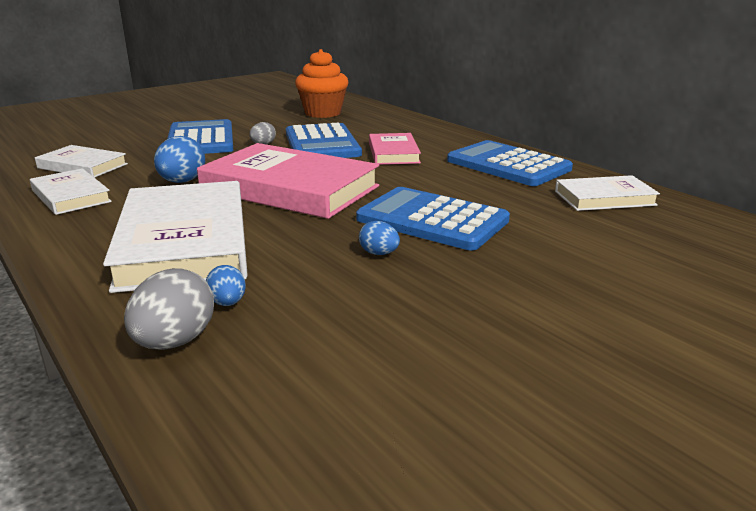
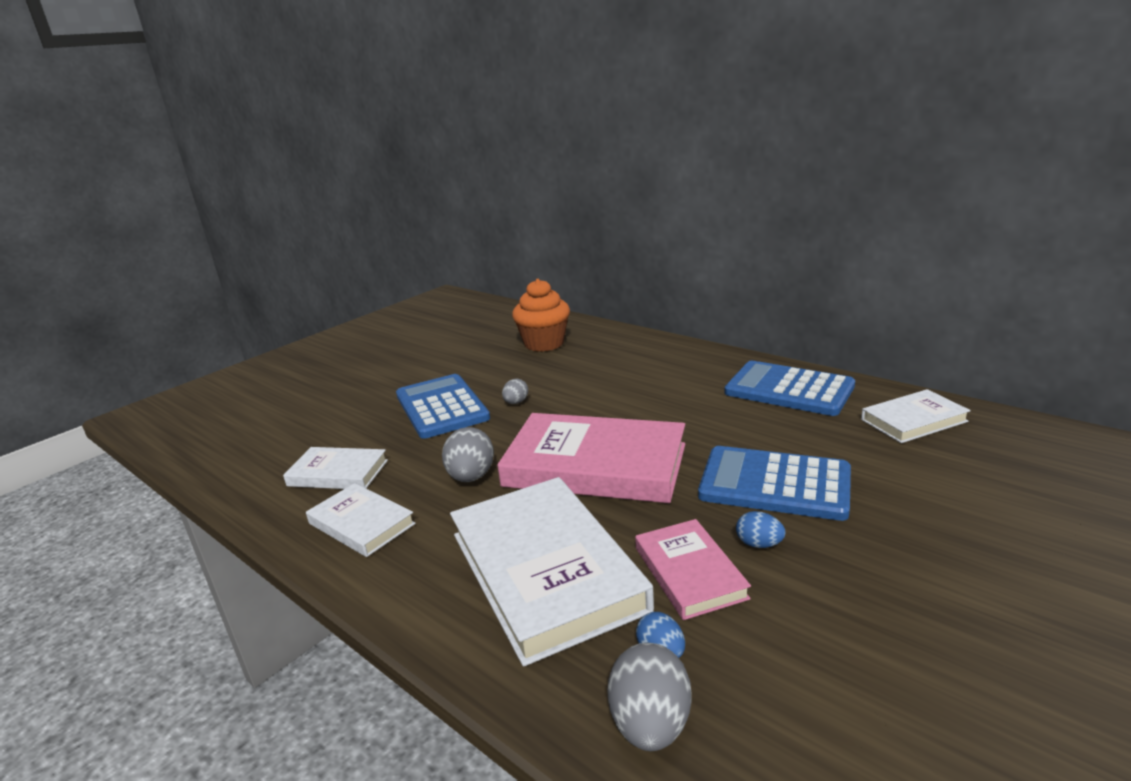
camera: 10 degrees left, 0 degrees up
blue egg [154,136,205,183] -> grey egg [442,427,494,482]
blue calculator [286,122,362,158] -> none
pink book [369,133,421,165] -> pink book moved to [635,519,751,620]

